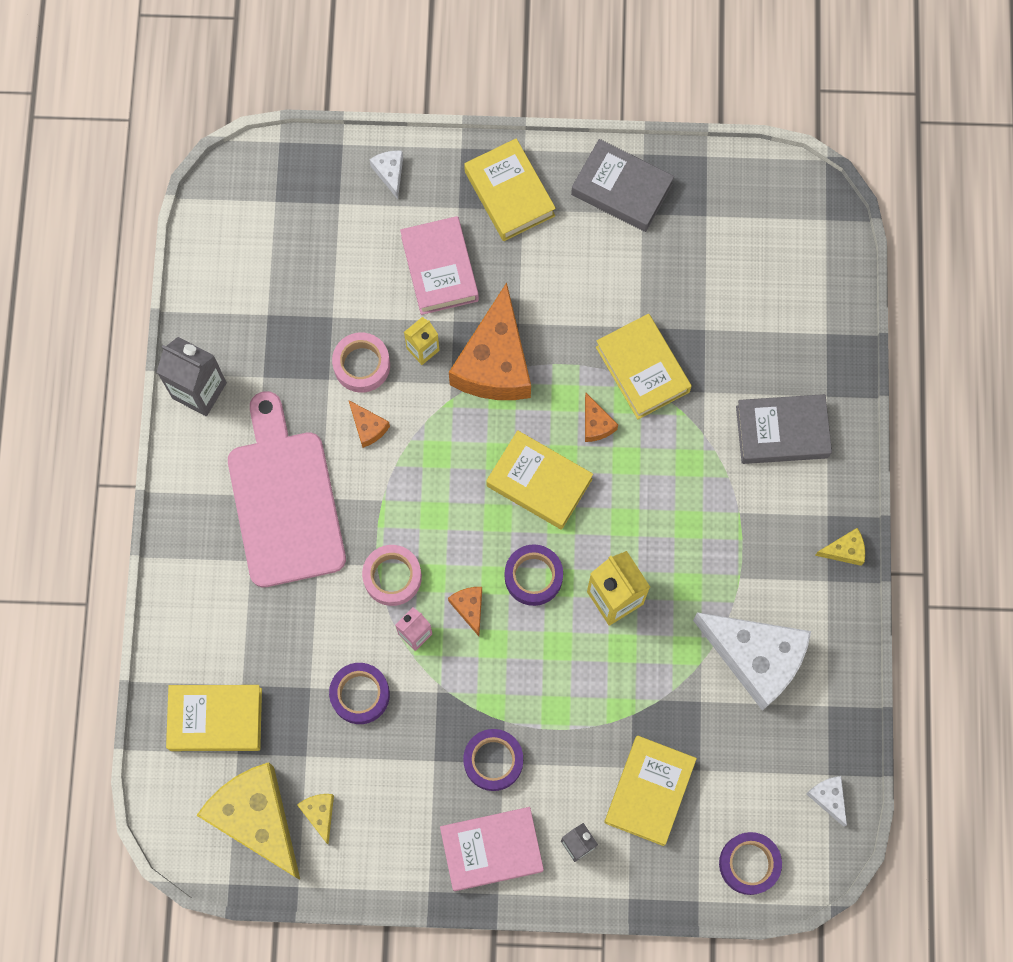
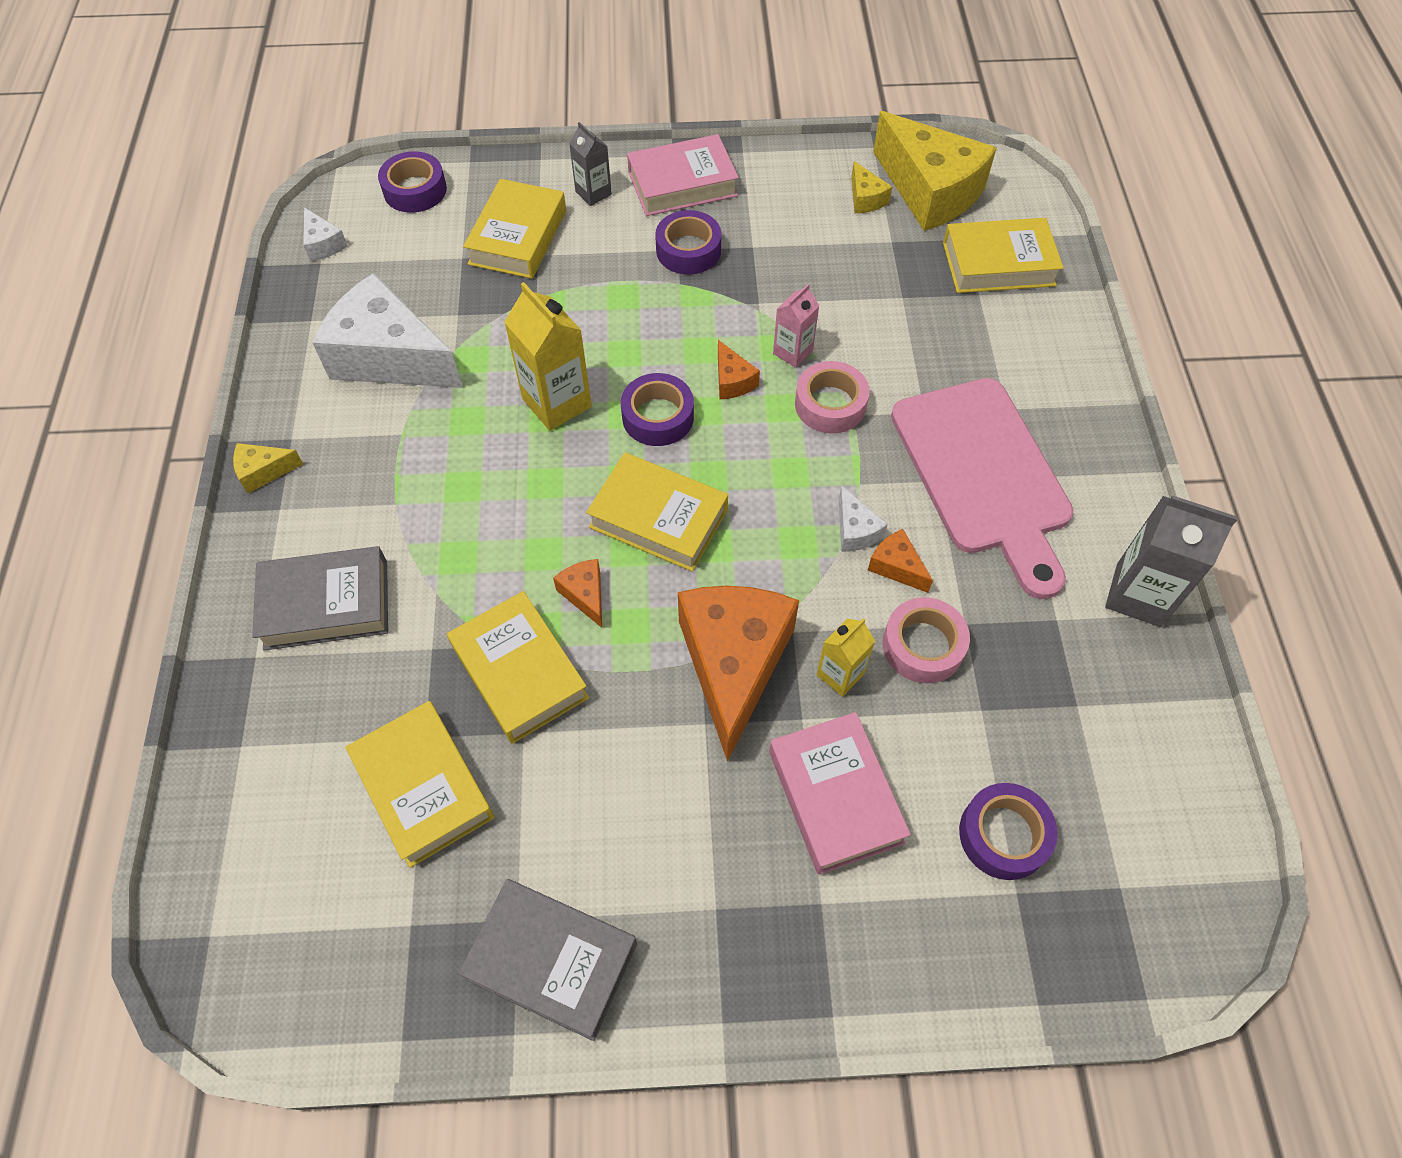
camera: 175 degrees right, 15 degrees down
purple tape [329,663,390,724] -> purple tape moved to [959,783,1058,880]
white cheese [370,150,403,199] -> white cheese moved to [839,485,888,552]
yellow book [464,138,556,241] -> yellow book moved to [346,701,494,868]

